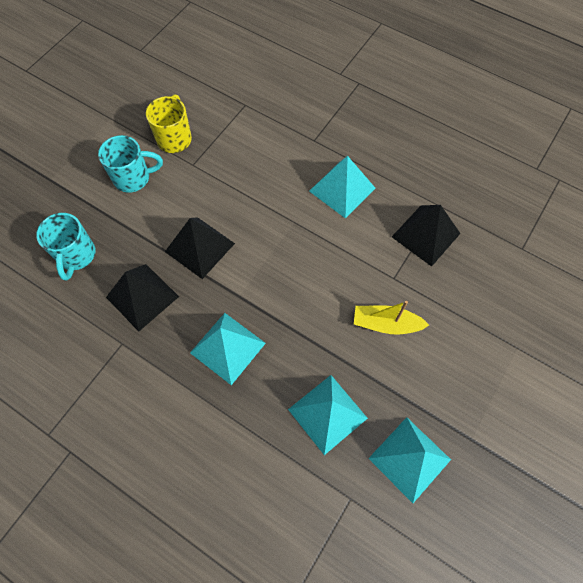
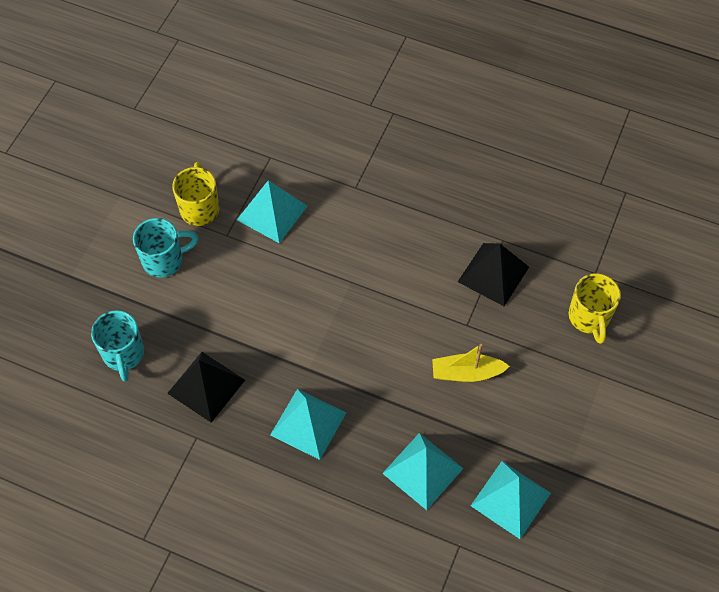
camera: 10 degrees left, 5 degrees down
black pyramid [165,217,235,279] -> none
turquoise pyramid [309,156,375,219] -> turquoise pyramid moved to [237,180,308,243]
none -> yellow mug [569,273,621,344]

